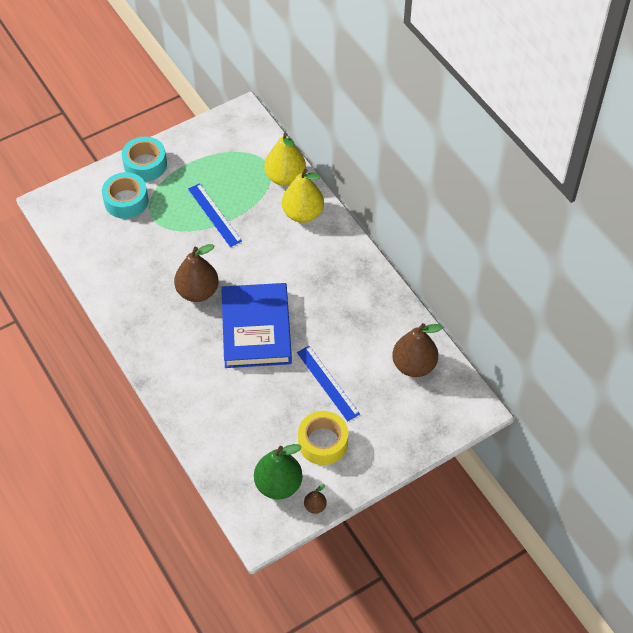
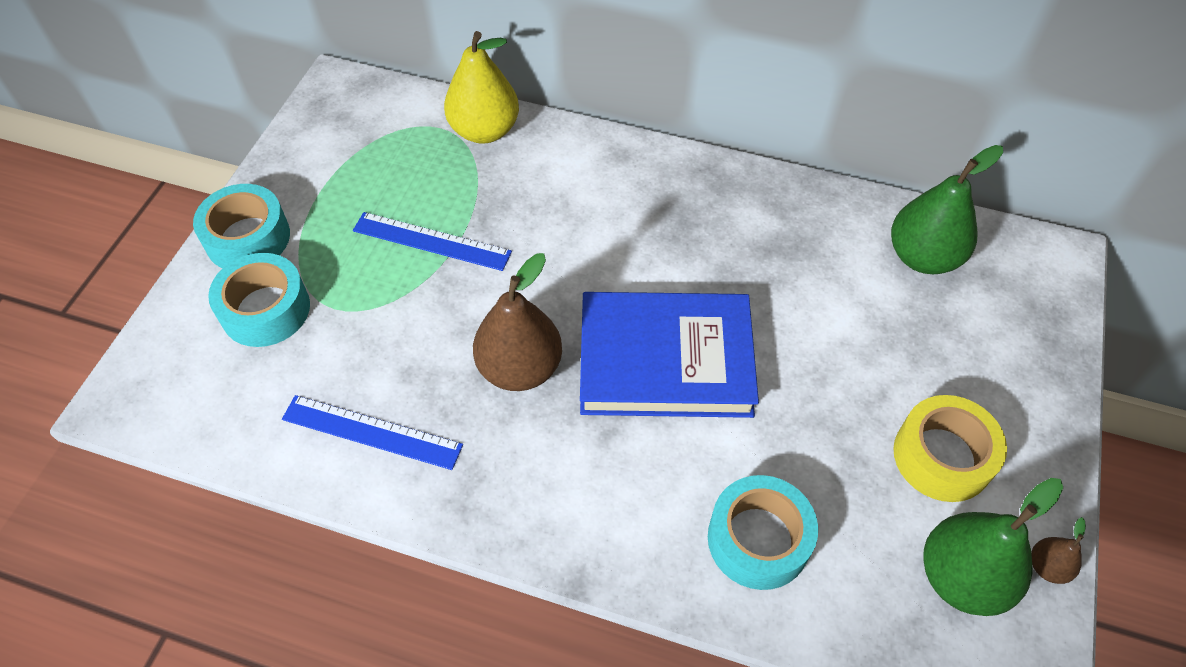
camera: 40 degrees left, 0 degrees up
blue book [221,283,292,368] -> blue book turned 45 degrees counterclockwise [580,292,759,418]
yellow pear [282,169,324,223] -> none
blue ruler [297,346,360,421] -> blue ruler moved to [282,395,463,470]
brown pear [392,323,443,377] -> green pear [891,145,1003,274]
none -> turquoise tape [708,475,818,590]

